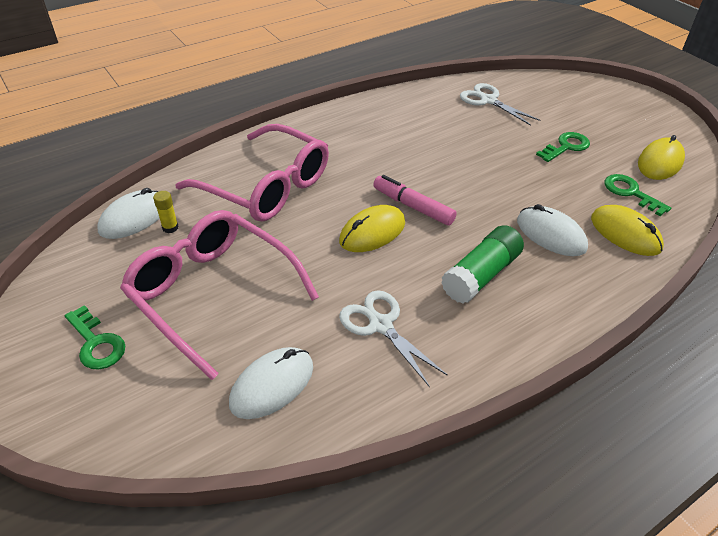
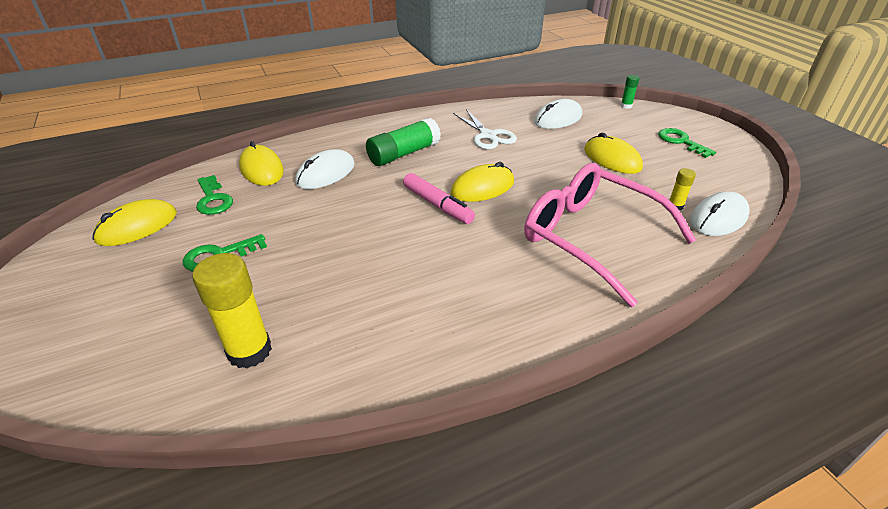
camera: 170 degrees left, 5 degrees down
pink glasses [120,210,319,380] -> yellow mouse [584,133,643,174]
white scissors [460,83,541,126] -> yellow glue stick [192,253,272,368]
white mouse [517,204,588,256] -> white mouse turned 75 degrees clockwise [295,149,355,189]
none -> green glue stick [621,75,639,109]

